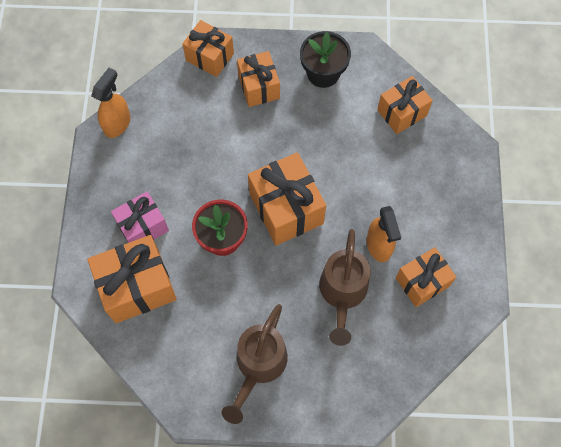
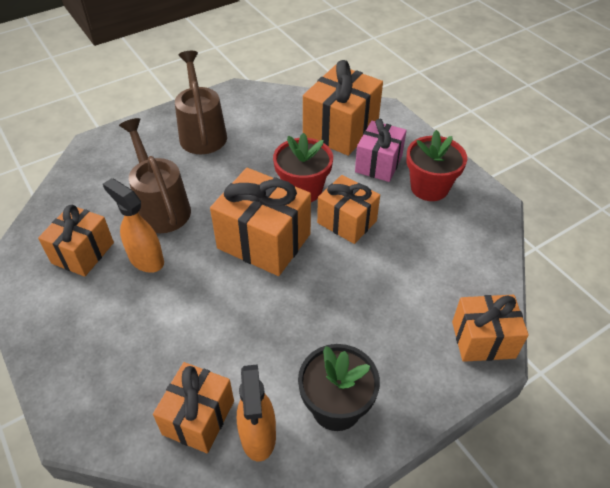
camera: 145 degrees right, 20 degrees down
orange spray bottle [91,68,130,138] -> orange spray bottle moved to [237,364,276,462]
orange gift [237,51,280,107] -> orange gift moved to [317,175,380,244]
none -> red flower pot [406,130,467,201]

